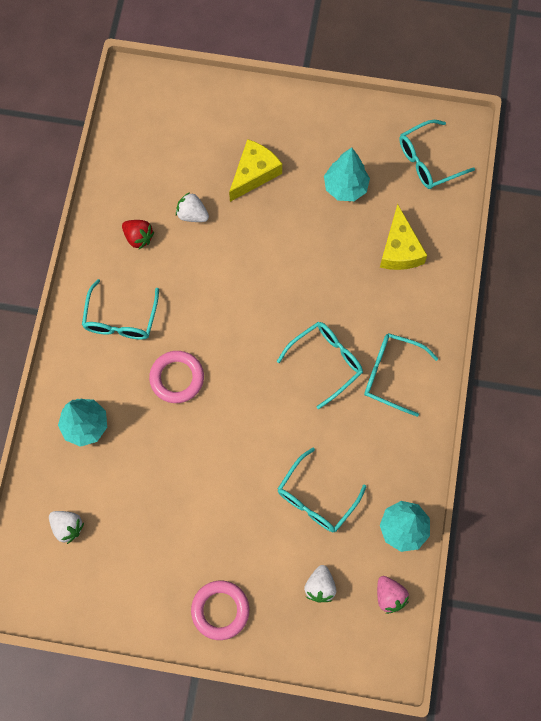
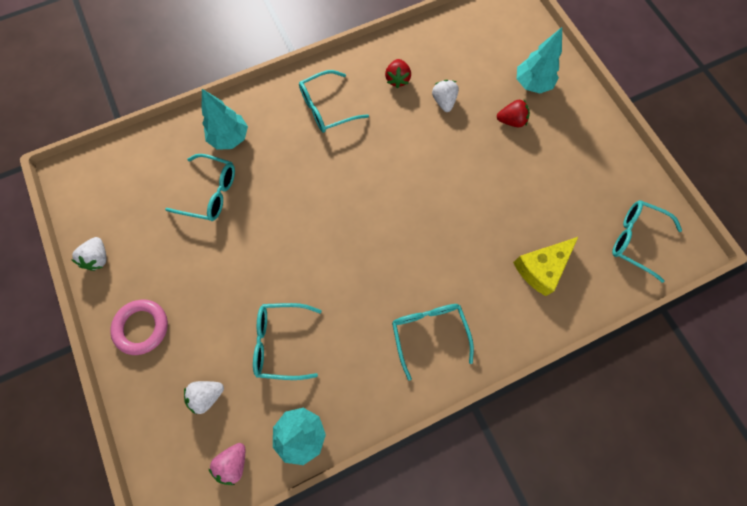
camera: 55 degrees right, 0 degrees up
white strawberry [49,511,84,544] -> white strawberry moved to [71,237,106,271]
pink ring [149,351,204,403] -> none
yellow cheese [229,139,282,202] -> red strawberry [497,100,530,127]
turquoise glasses [277,322,363,409] -> turquoise glasses moved to [165,154,235,221]
turquoise tree [324,147,370,201] -> turquoise tree moved to [517,27,562,93]

